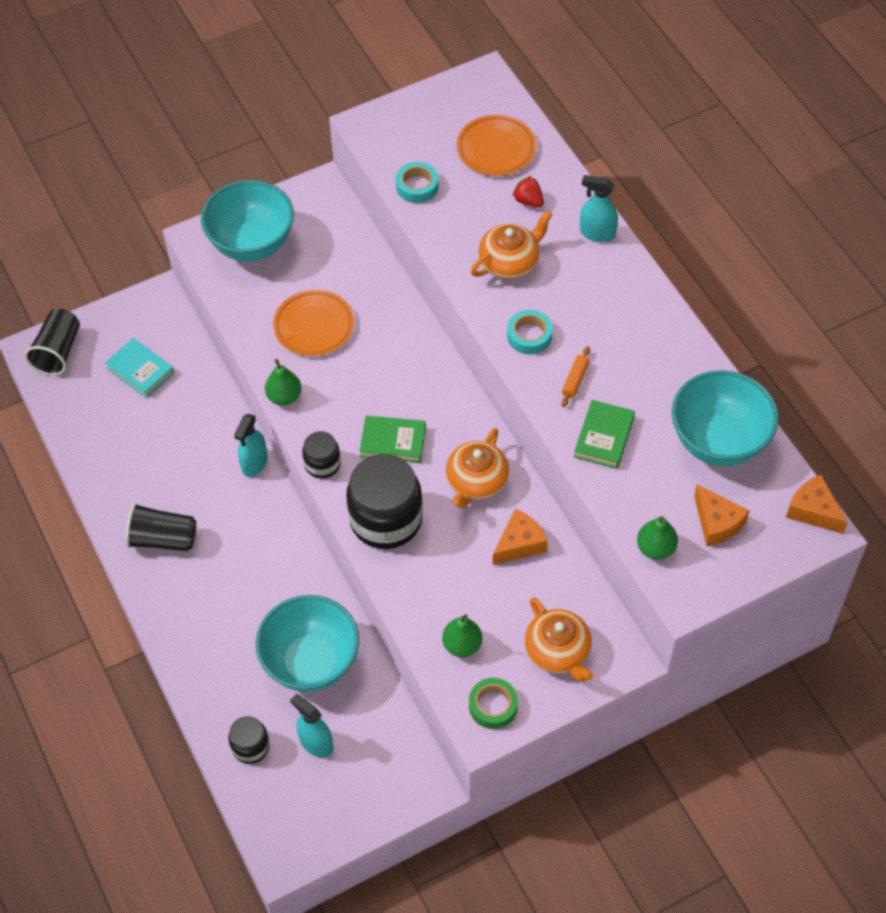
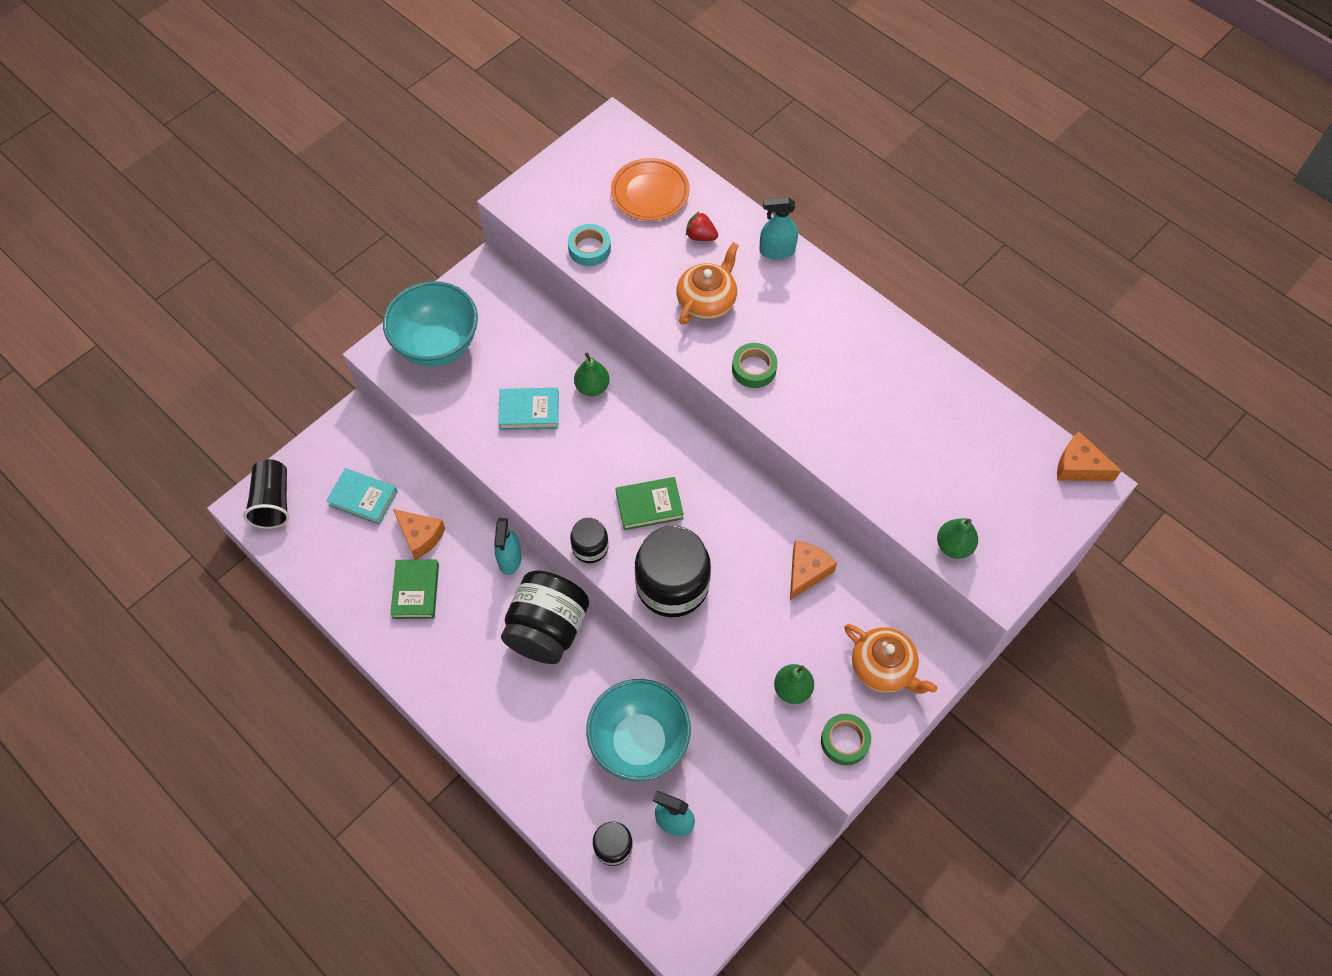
camera: 20 degrees left, 5 degrees up
black cup [126,503,196,551] -> none
green pear [265,359,302,406] -> green pear moved to [574,352,609,396]
orange plate [273,290,354,356] -> turquoise book [498,388,559,430]
orange teapot [446,428,509,508] -> none
turquoise tape [507,310,553,354] -> green tape [732,343,778,388]
orange rolling pin [561,346,590,407] -> none
green book [574,400,635,469] -> green book moved to [390,560,439,619]
turquoise bowl [672,370,779,466] -> none
orange cheese [694,484,750,546] -> orange cheese moved to [393,509,445,560]
none -> black jar [501,571,589,664]

